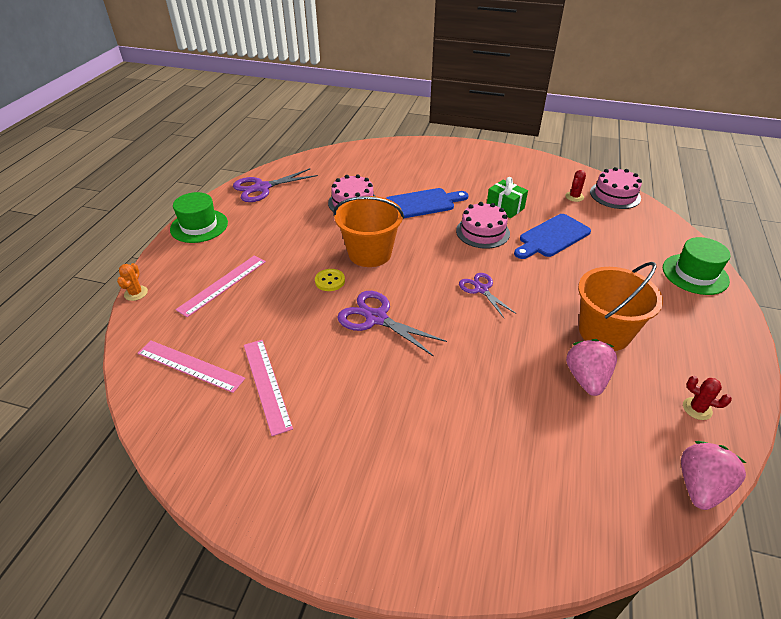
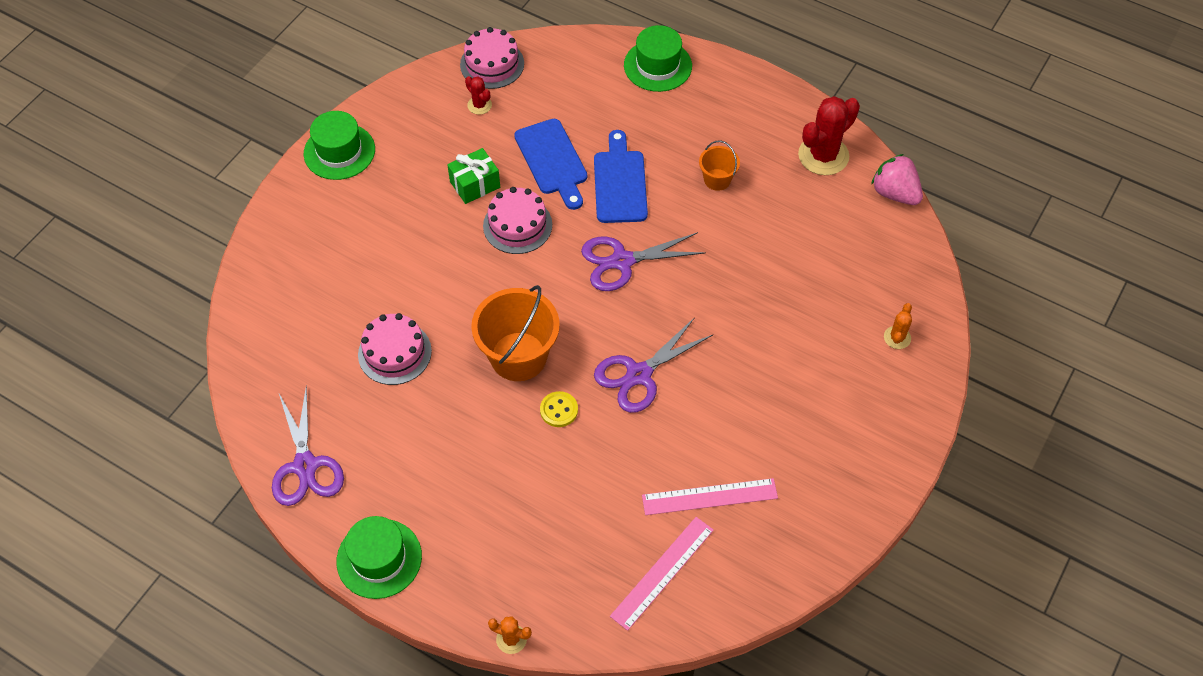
camera: 75 degrees left, 15 degrees up
pink ruler [176,255,266,317] -> none
blue cutting board [386,188,469,219] -> blue cutting board moved to [594,130,648,223]
purple scissors [459,273,516,318] -> purple scissors [581,232,706,291], size x1.56
pink strawberry [566,339,617,396] -> none
orange bucket [578,262,663,351] -> orange bucket [699,140,740,191], size x0.51
red cactus [683,376,732,420] -> red cactus [798,96,860,175], size x2.03
none -> green hat [304,111,375,180]
none -> orange cactus [884,303,912,349]

